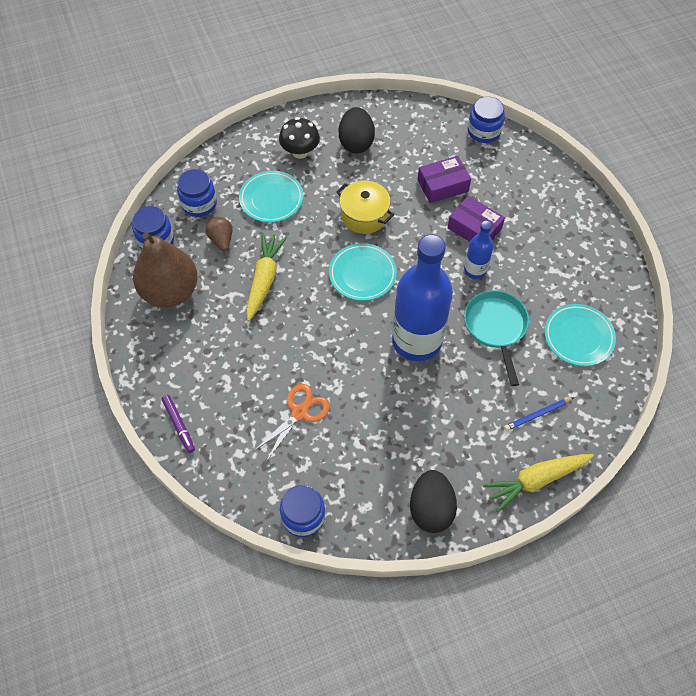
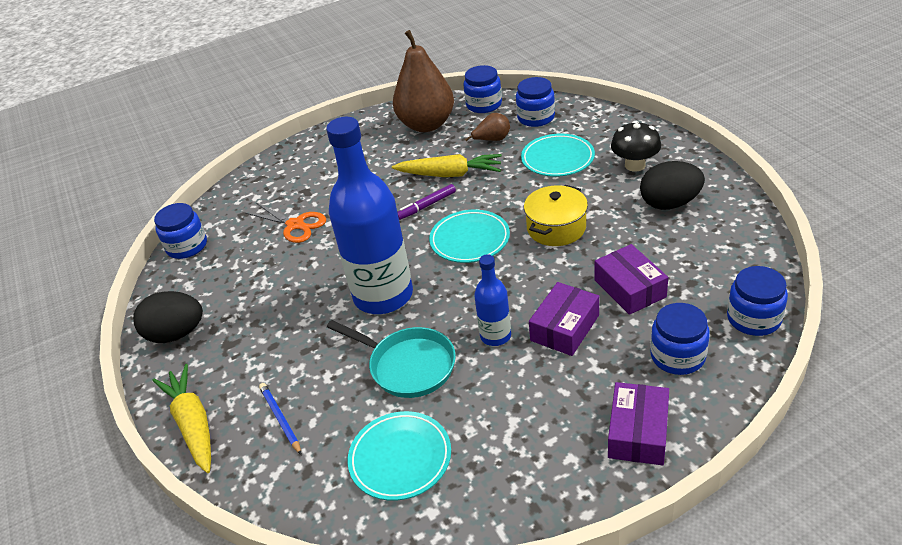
camera: 90 degrees right, 20 degrees down
purple marker [162,395,195,453] -> purple marker moved to [397,184,456,220]
turquoise pan [464,290,529,386] -> turquoise pan turned 45 degrees clockwise [327,320,456,398]
none -> purple box [608,382,669,466]
none -> blue jar [650,303,710,375]

